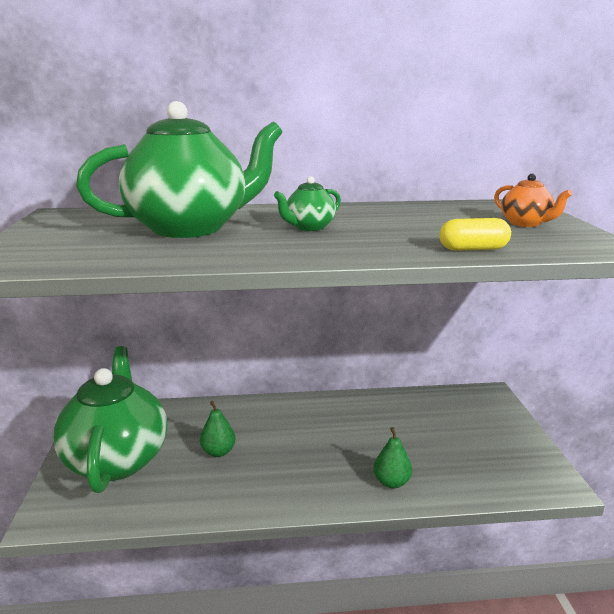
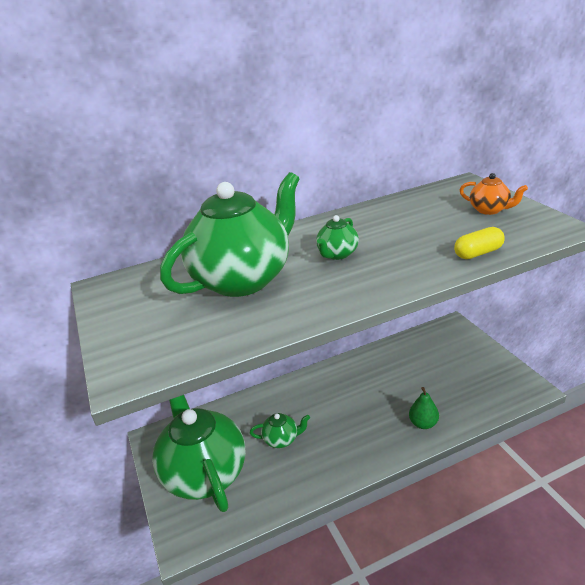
camera: 15 degrees left, 10 degrees up
green pear [200,401,236,457] -> green teapot [250,413,310,448]

